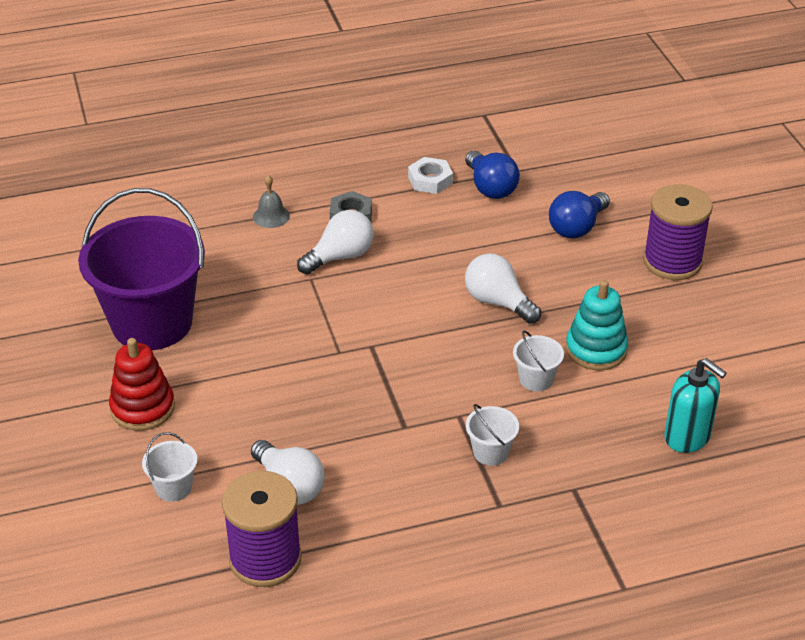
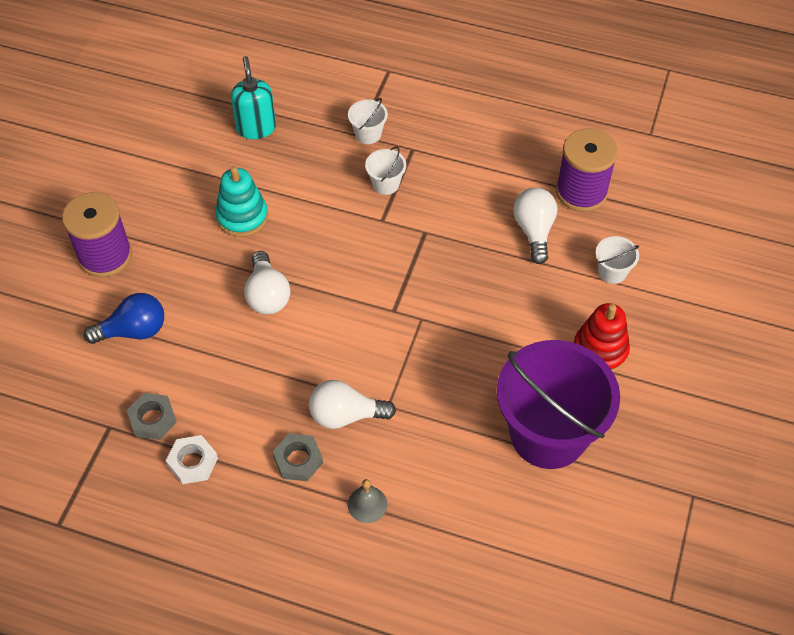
camera: 145 degrees left, 15 degrees up
blue light bulb [465,151,520,199] -> grey nut [127,393,177,440]
white bucket [513,331,564,392] -> white bucket moved to [348,98,388,144]

